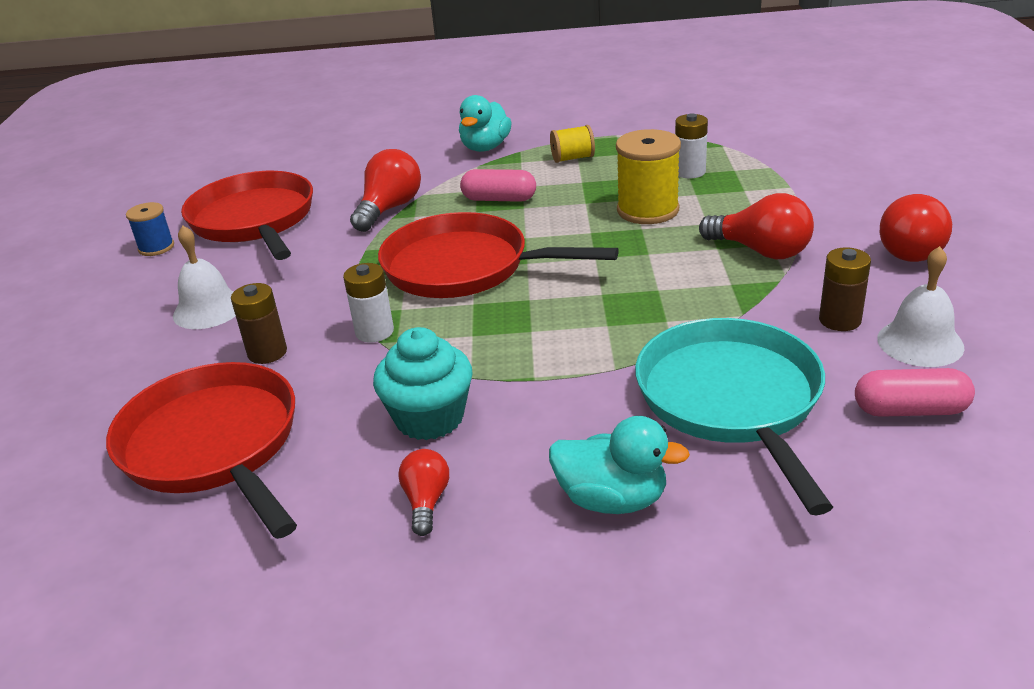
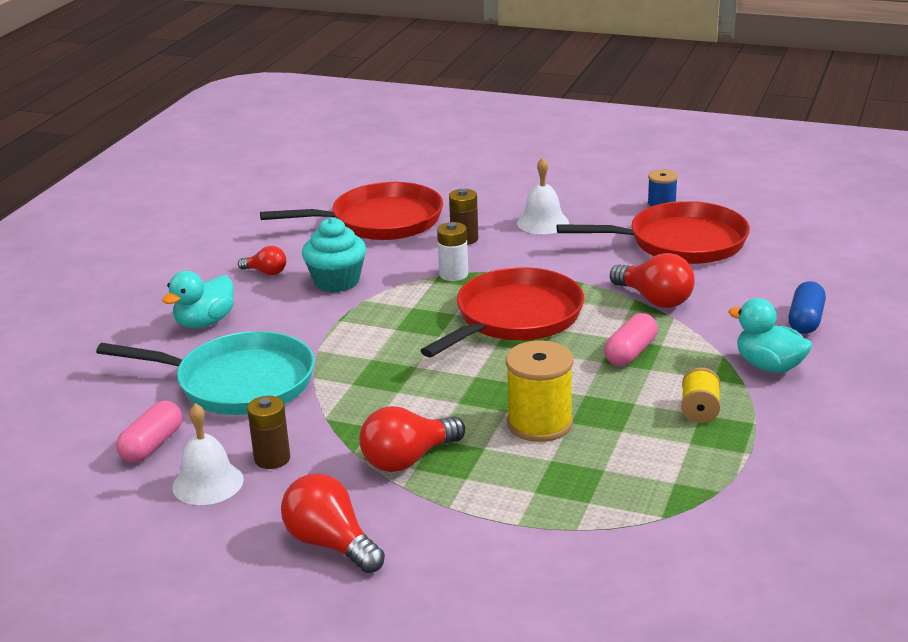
camera: 110 degrees right, 5 degrees down
white battery [675,113,708,178] -> none
none -> blue capsule [788,281,826,334]

